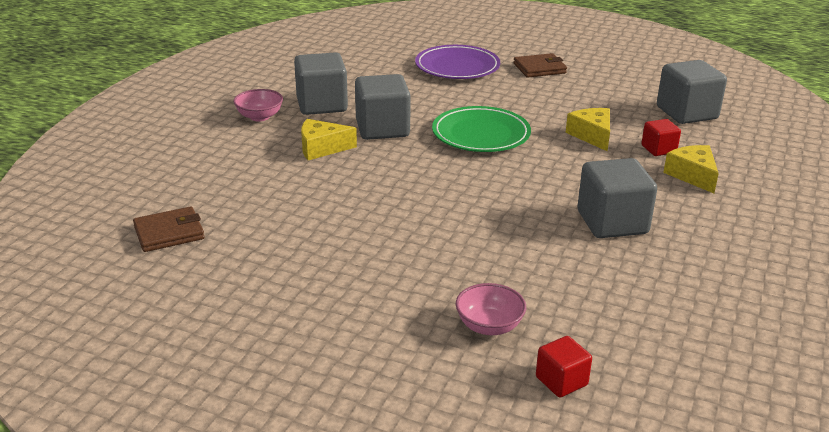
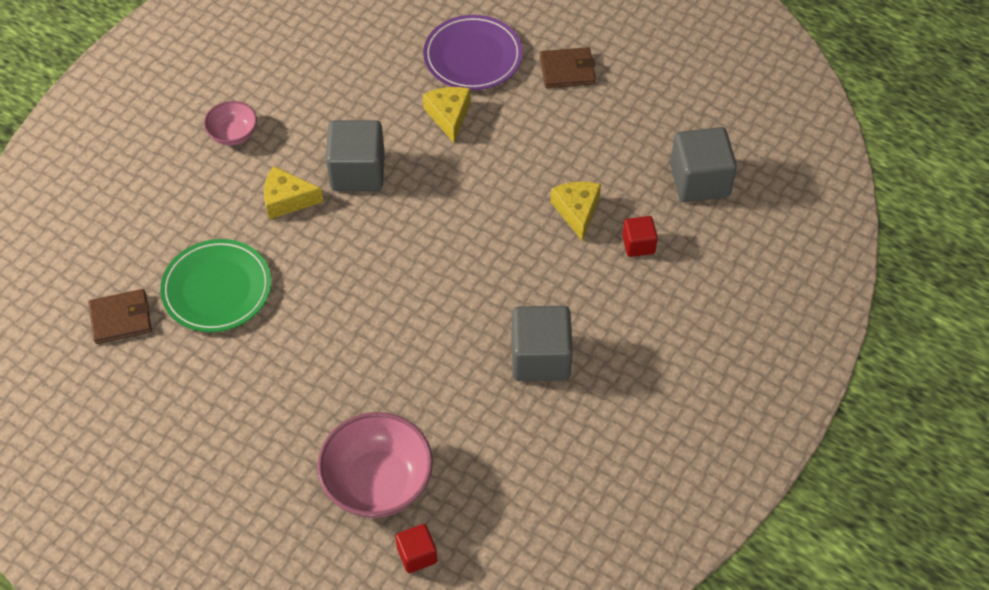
camera: 10 degrees right, 25 degrees up
grey cube [294,52,348,115] -> none
green plate [432,106,531,152] -> green plate moved to [160,239,271,332]
pink bowl [456,283,526,335] -> pink bowl [317,412,433,518], size x1.86
yellow cheese [663,145,719,193] -> yellow cheese moved to [423,87,471,143]

